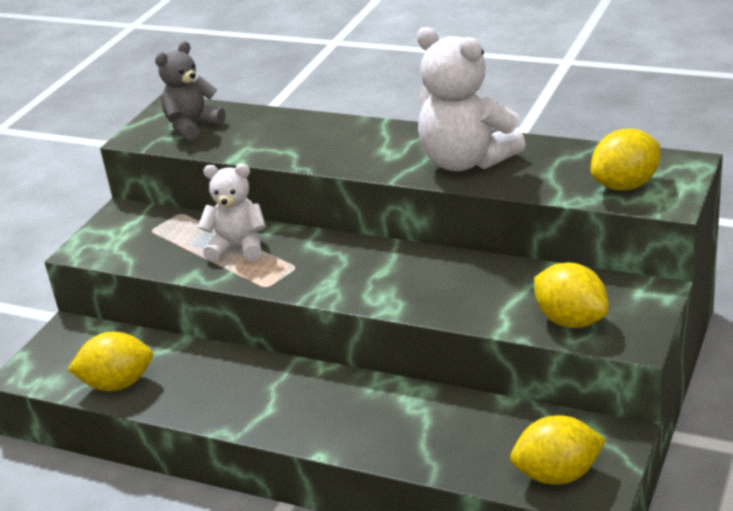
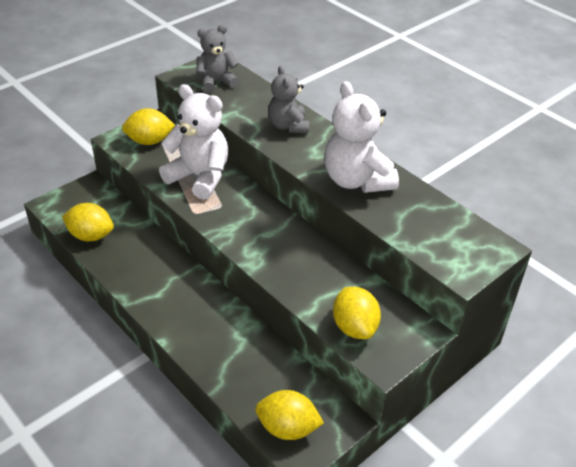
camera: 20 degrees right, 10 degrees up
white teddy bear [198,164,266,262] -> white teddy bear [159,84,229,200], size x1.56
yellow lemon [591,129,660,190] -> yellow lemon moved to [122,108,175,145]
none -> grey teddy bear [268,66,309,133]

